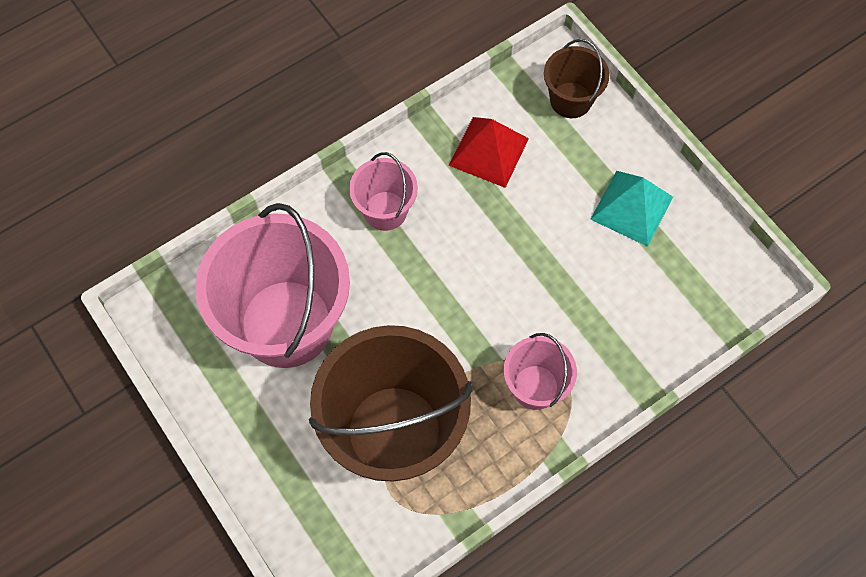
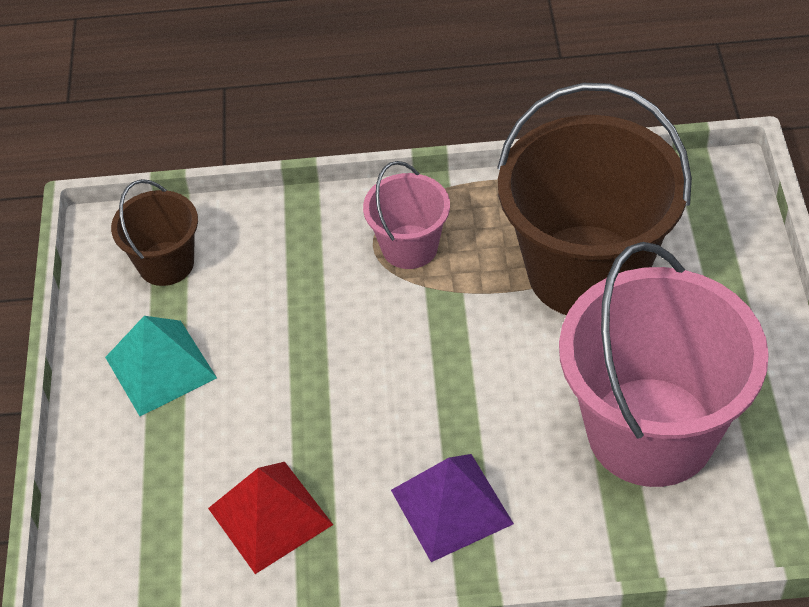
camera: 145 degrees left, 15 degrees down
pink bucket [349,152,418,231] -> purple pyramid [391,454,514,562]
brown bucket [544,39,609,118] -> brown bucket moved to [111,179,198,286]

